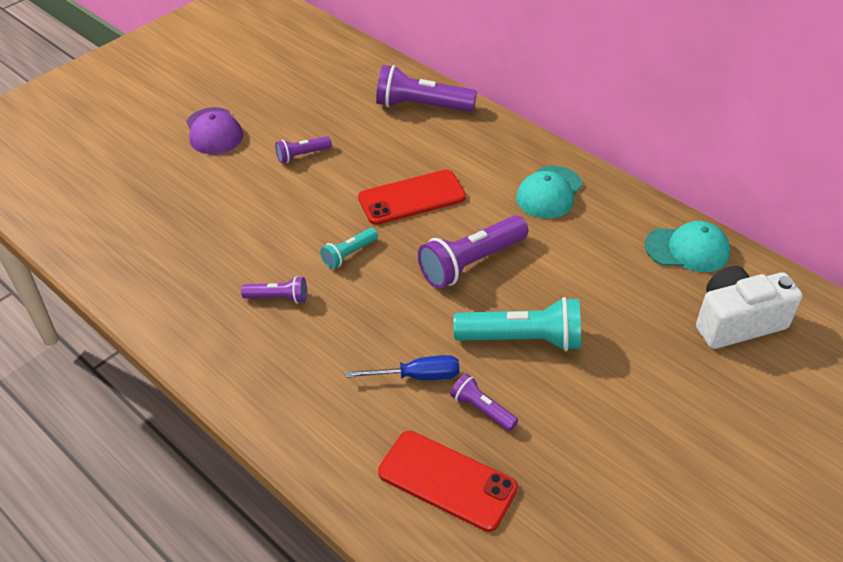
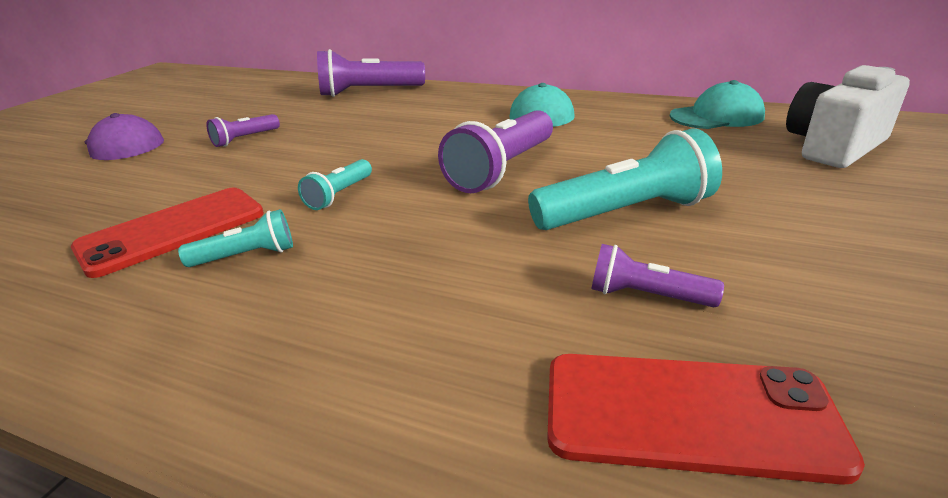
camera: 20 degrees left, 15 degrees down
purple flashlight [241,276,307,303] -> turquoise flashlight [178,209,293,267]
blue screwdriver [346,355,460,380] -> none
red phone [358,170,466,225] -> red phone moved to [71,188,264,278]

